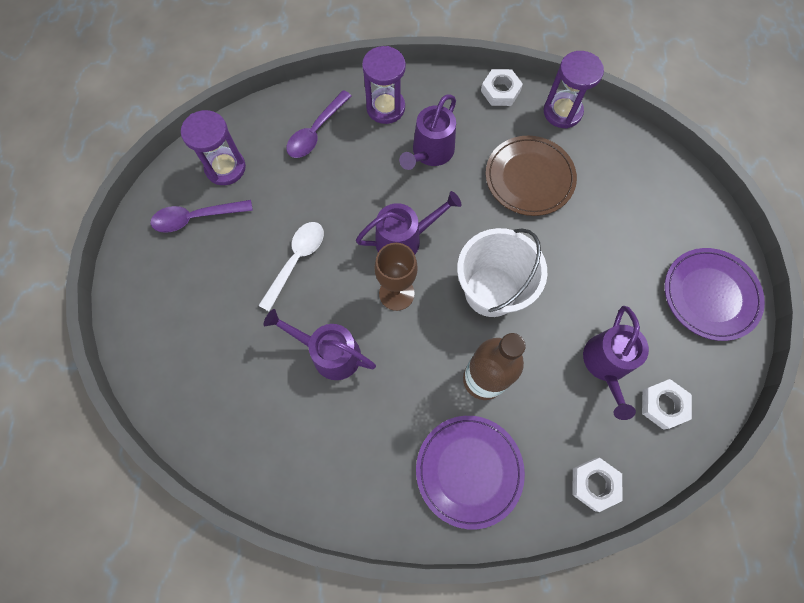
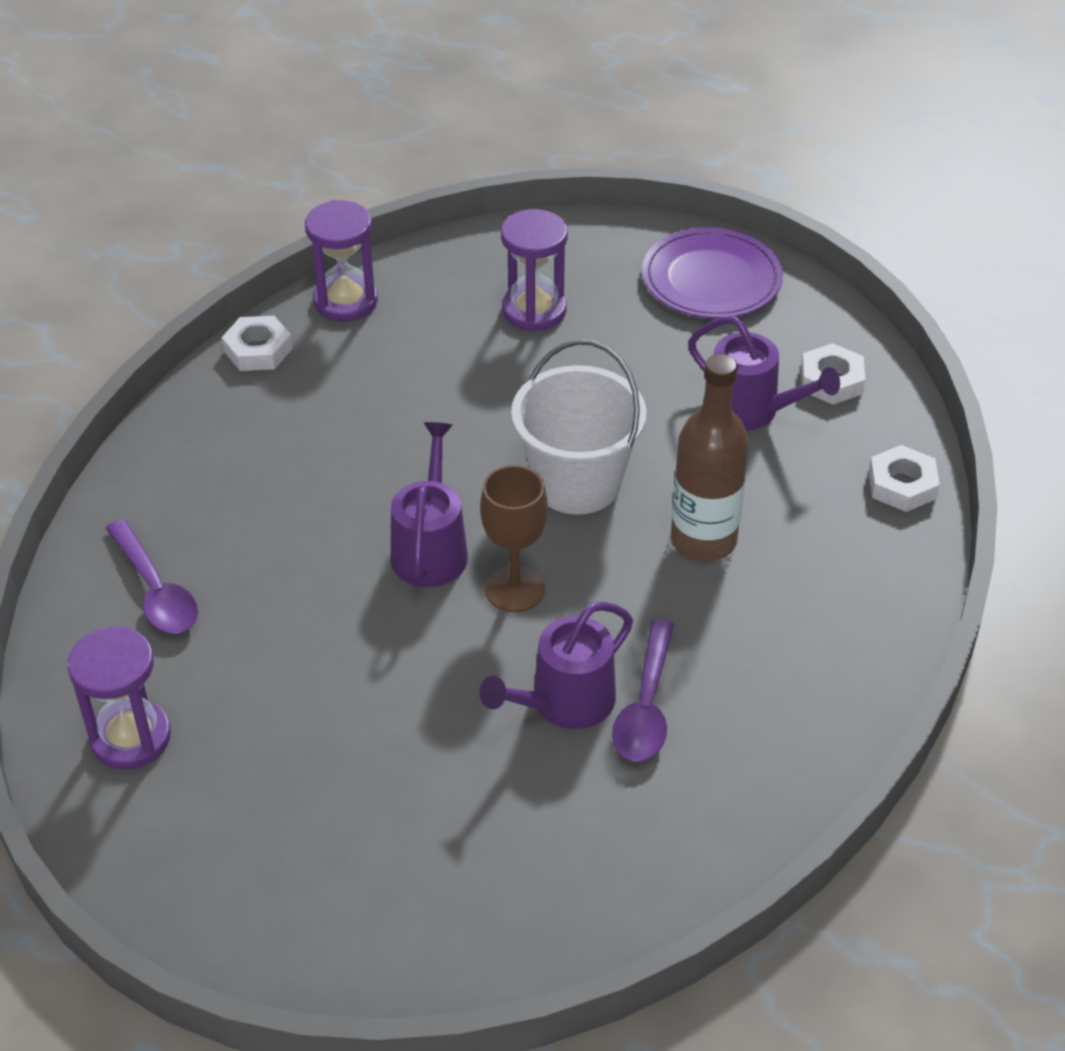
camera: 65 degrees left, 25 degrees down
purple spoon [150,200,253,233] -> purple spoon moved to [612,619,674,761]
white spoon [258,222,324,312] -> none
purple hourglass [362,46,406,124] -> purple hourglass moved to [501,209,568,332]
purple watering can [399,94,456,170] -> none
purple plate [416,416,525,529] -> none
brown plate [486,136,577,216] -> none

